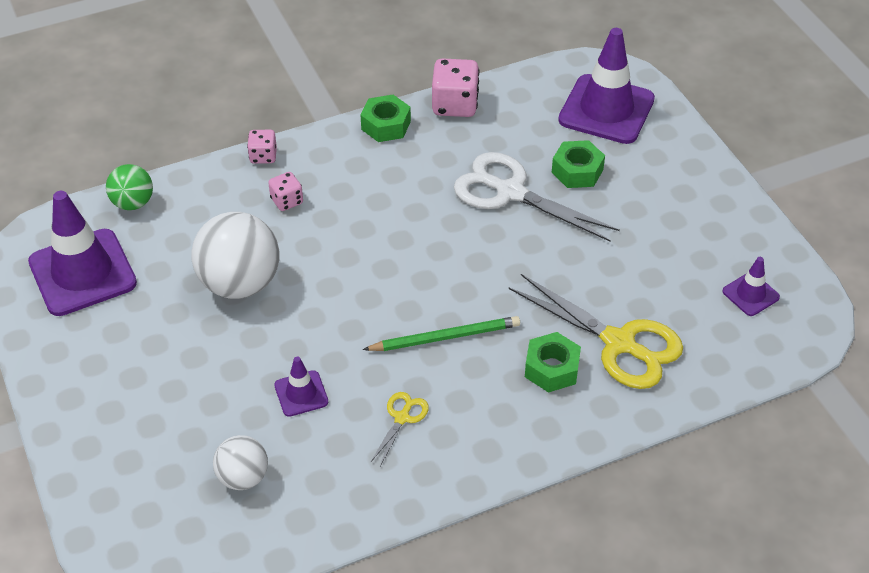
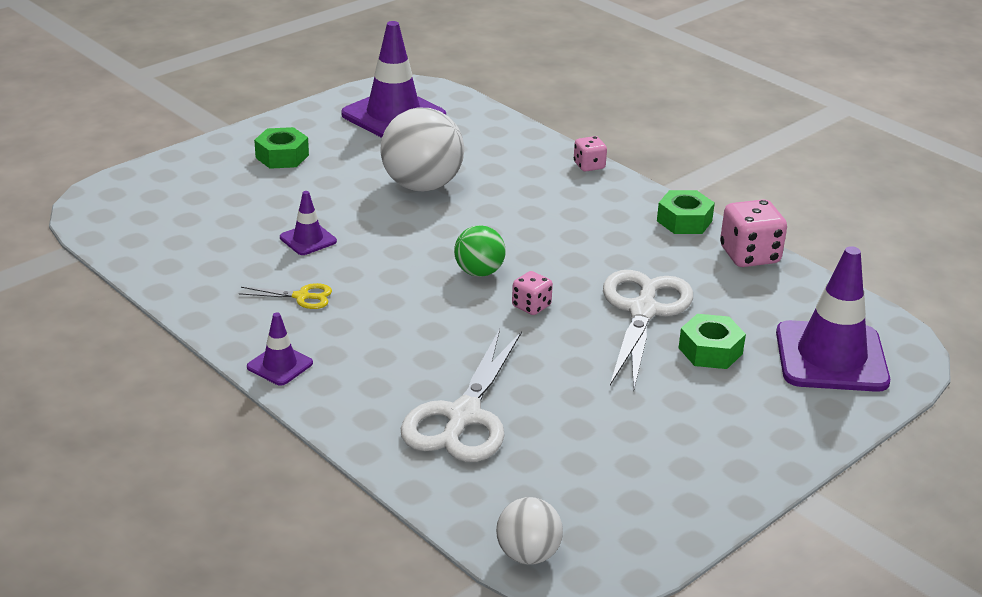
camera: 70 degrees right, 15 degrees down
green ball [106,164,153,210] -> green ball moved to [454,225,506,277]
white ball [213,435,268,490] -> white ball moved to [496,497,563,564]
pink dice [268,172,303,211] -> pink dice moved to [512,271,553,315]
green pencil [363,316,520,351] -> none
yellow scissors [509,274,683,389] -> white scissors [401,329,522,462]
green nut [525,332,581,393] -> green nut moved to [254,127,309,169]
purple traffic cone [722,257,780,316] -> purple traffic cone moved to [247,312,313,386]

